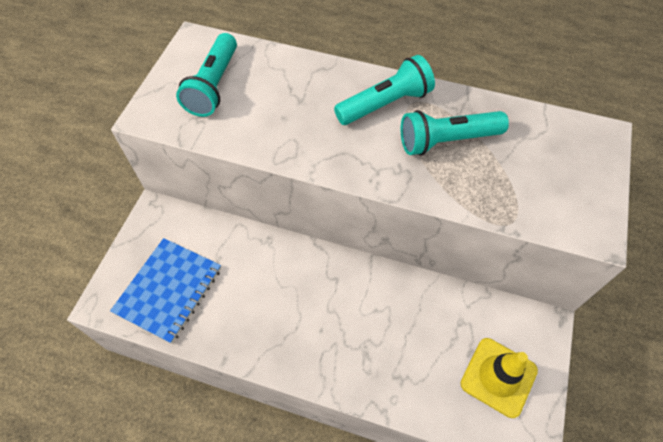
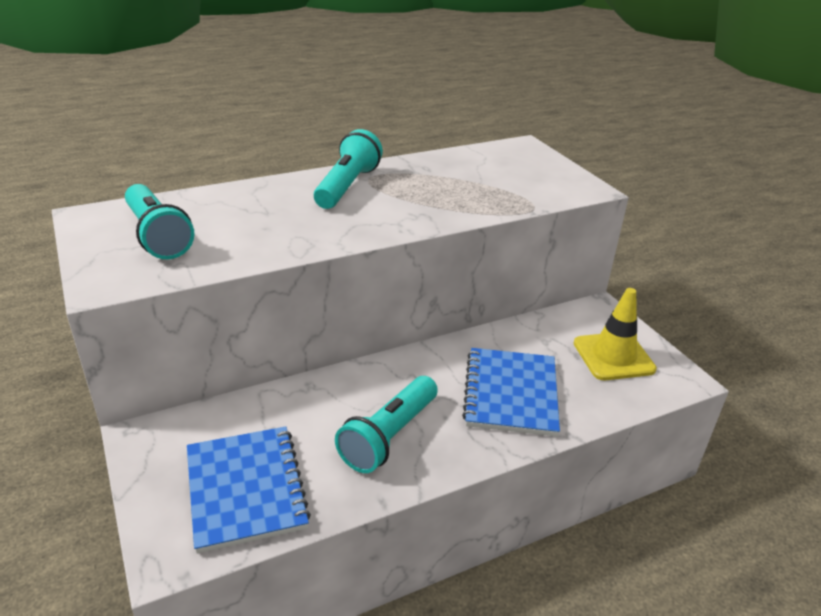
camera: 45 degrees left, 25 degrees down
turquoise flashlight [400,110,509,156] -> turquoise flashlight moved to [335,376,438,473]
none -> blue notebook [462,348,560,436]

